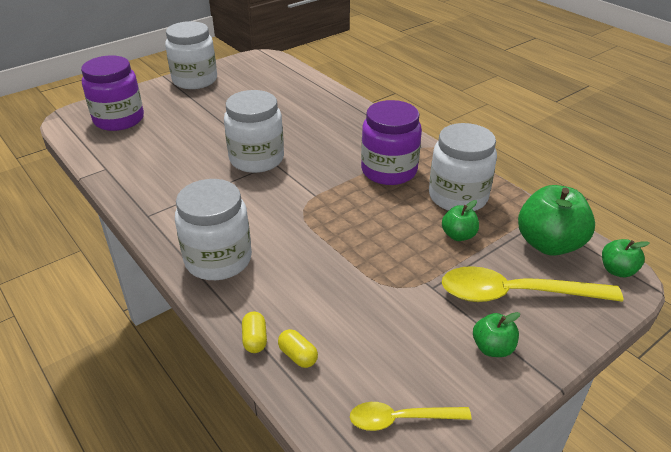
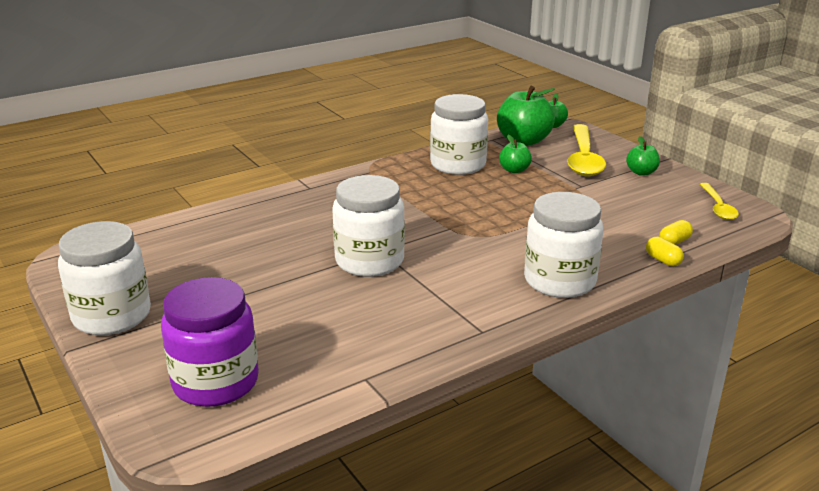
camera: 85 degrees left, 10 degrees down
yellow capsule [242,312,267,353] -> yellow capsule turned 60 degrees clockwise [646,237,684,266]
purple jar [361,100,422,185] -> none

